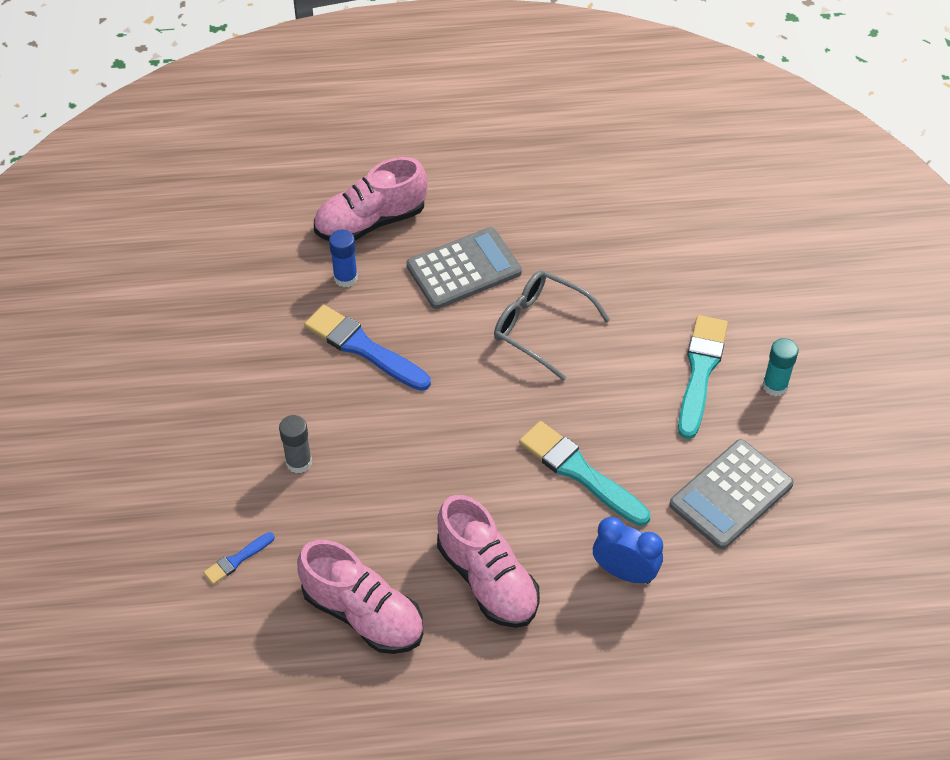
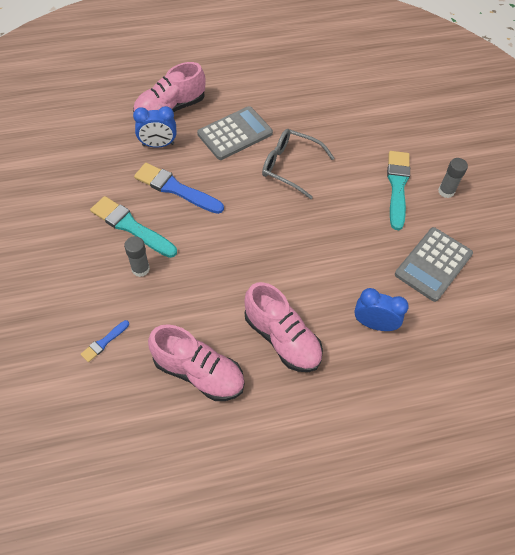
camera: 10 degrees left, 5 degrees up
blue glue stick [329,230,358,287] -> blue clock [133,106,176,148]
turquoise brush [519,421,650,526] -> turquoise brush moved to [90,196,177,258]
turquoise glue stick [762,338,799,397] -> grey glue stick [438,158,468,198]

